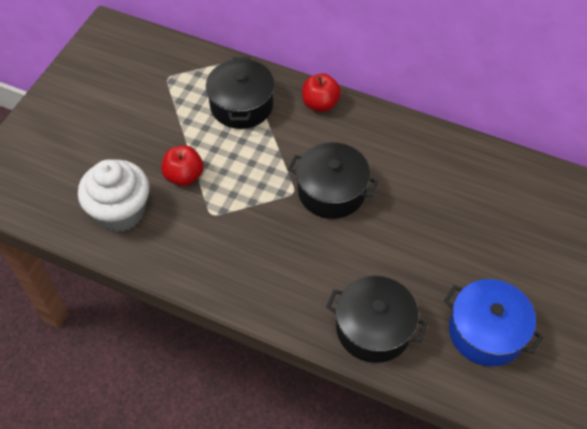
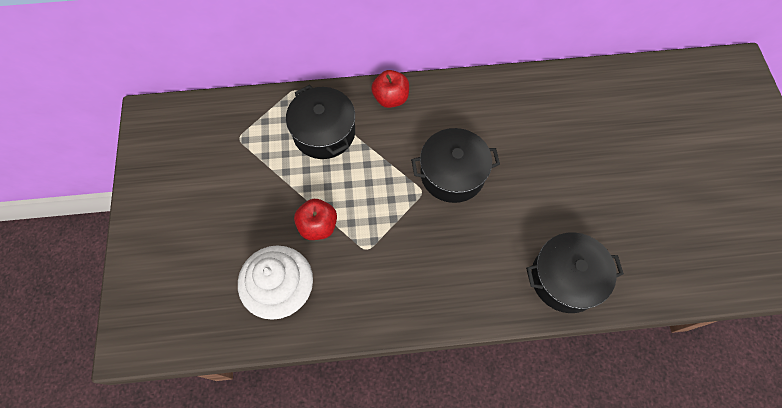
camera: 30 degrees left, 10 degrees up
blue pot [444,279,543,366] -> none

